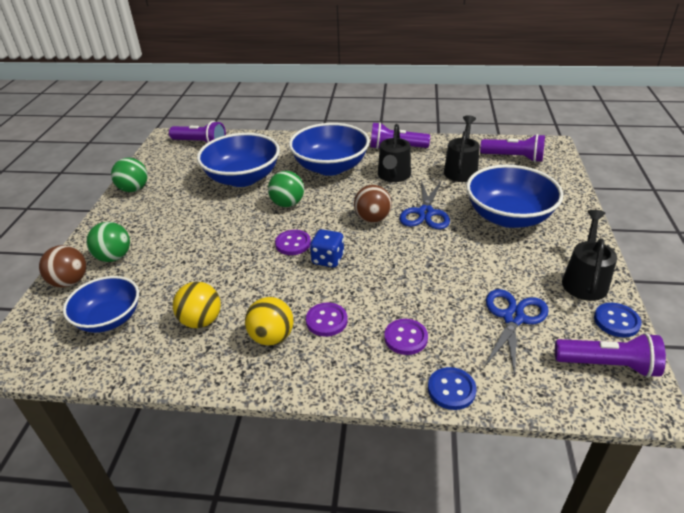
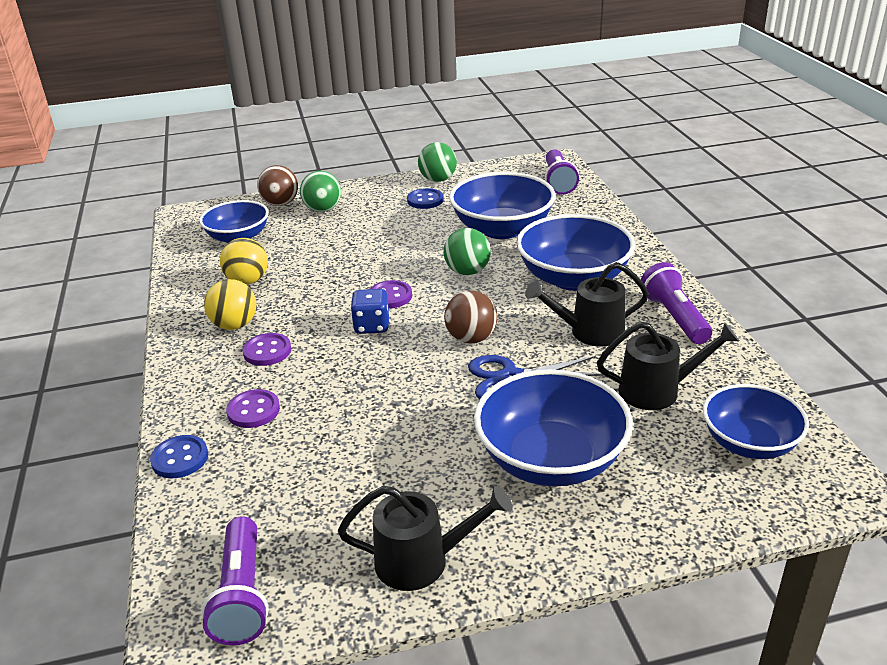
camera: 70 degrees right, 5 degrees down
purple flashlight [480,134,545,162] -> blue bowl [703,384,809,459]
blue scissors [484,289,549,376] -> none
blue button [594,303,642,338] -> blue button moved to [407,188,444,209]

